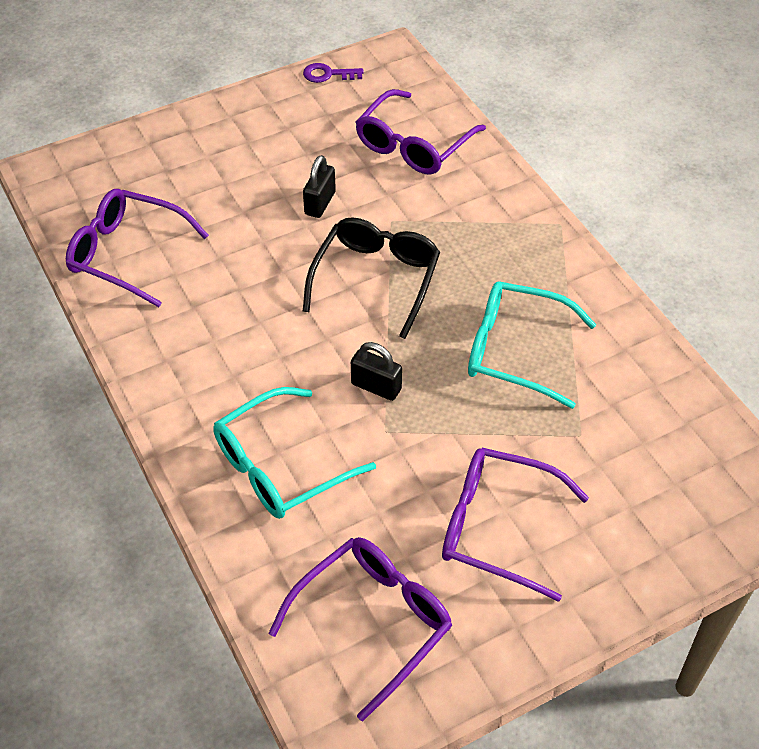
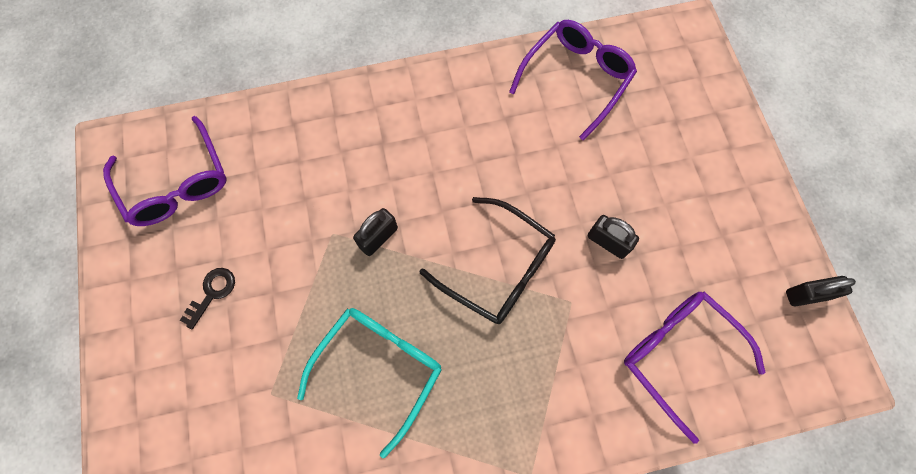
camera: 105 degrees right, 20 degrees up
turquoise glasses [213,387,376,519] -> none
purple key [303,63,364,83] -> black padlock [786,276,856,306]
purple glasses [442,448,589,602] -> black key [180,268,235,329]

